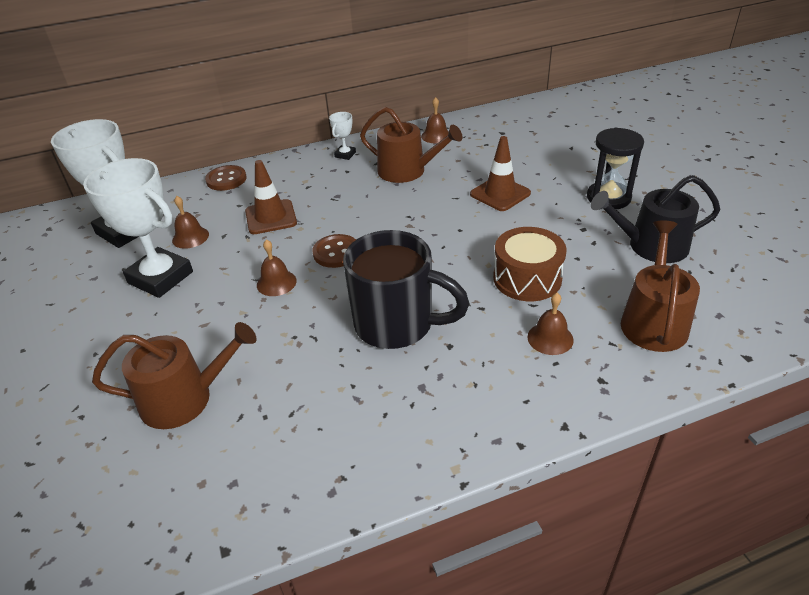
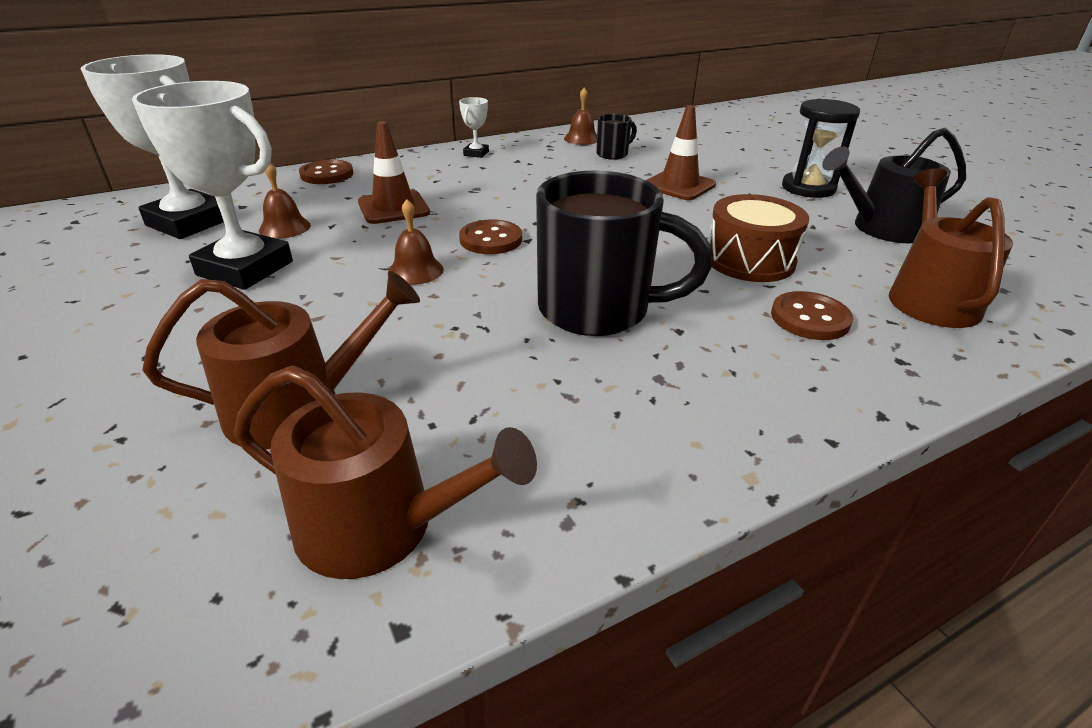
camera: 10 degrees left, 5 degrees down
brown watering can [360,107,463,183] -> brown watering can moved to [234,366,537,579]
brown bell [527,293,573,355] -> brown button [771,291,853,340]
none -> black mug [596,114,637,160]

